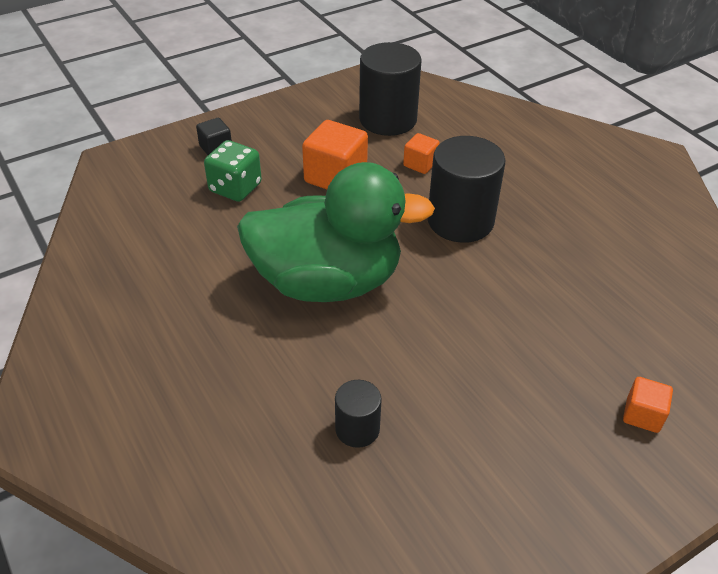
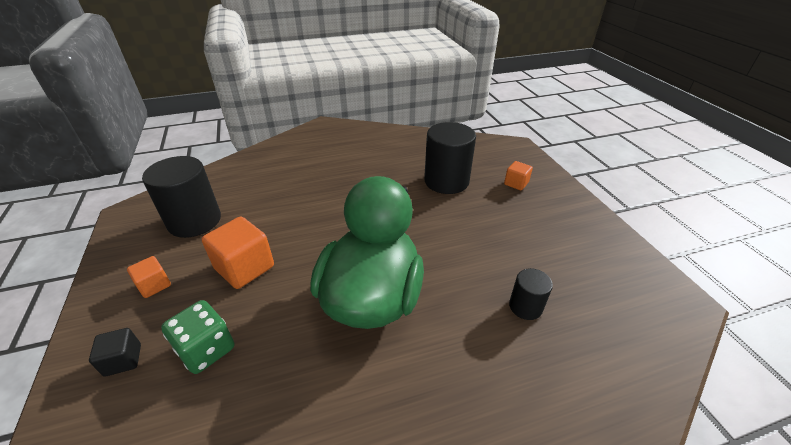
camera: 75 degrees left, 5 degrees down
orange cube [403,133,440,174] -> orange cube moved to [127,256,171,298]
black cylinder [428,136,505,243] -> black cylinder moved to [424,122,476,194]

